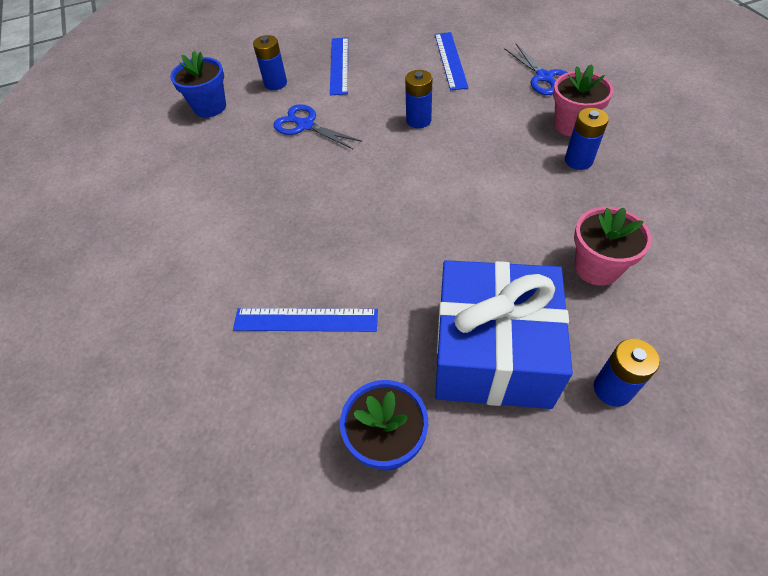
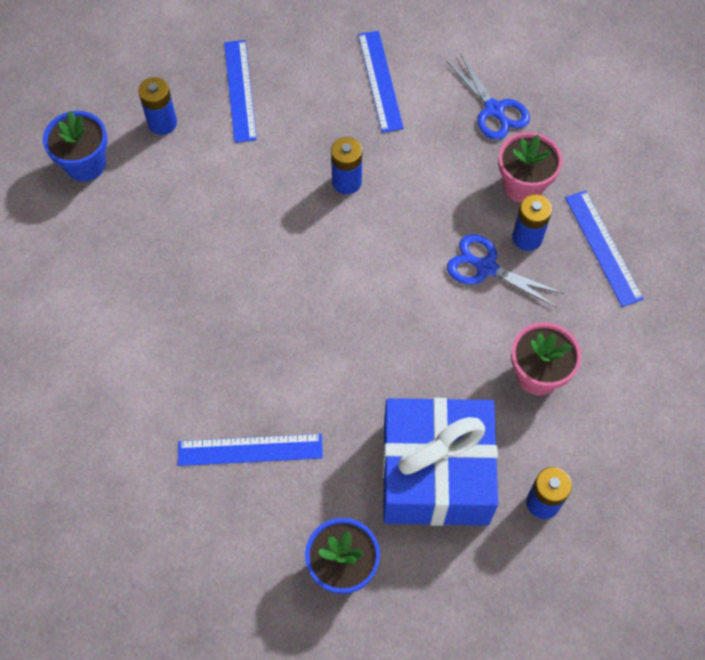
camera: 10 degrees left, 10 degrees up
blue scissors [273,104,362,149] -> blue scissors moved to [447,234,564,308]
none -> blue ruler [565,190,644,307]

